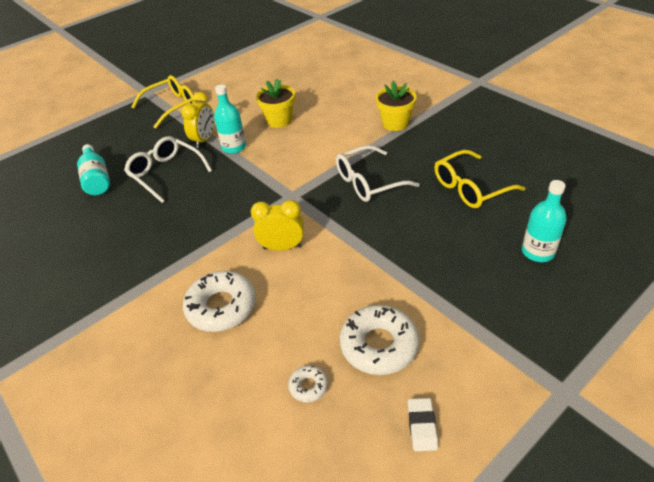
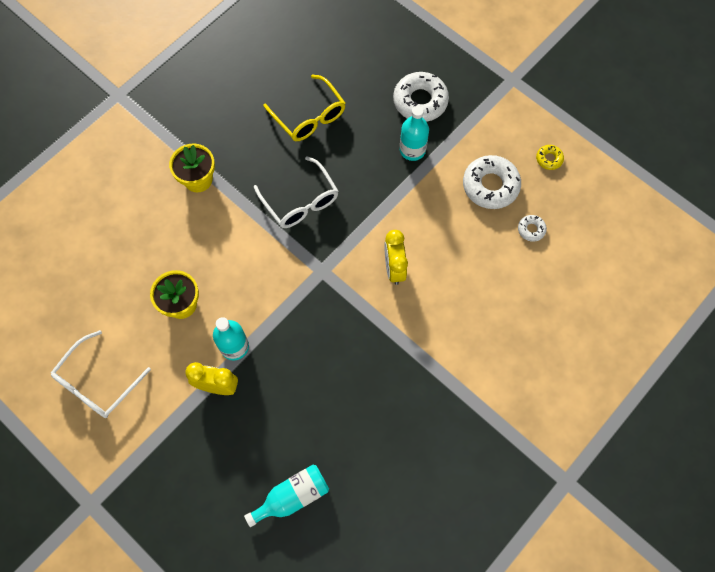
camera: 100 degrees left, 25 degrees up
white glasses [124,136,212,203] -> white glasses moved to [51,330,151,418]
yellow glasses [131,75,196,129] -> none
white donut [183,271,256,332] -> white donut moved to [393,72,449,122]
white eraser [408,398,438,451] -> yellow donut [536,145,564,170]
turquoise bottle [522,180,567,262] -> turquoise bottle moved to [400,106,429,161]

